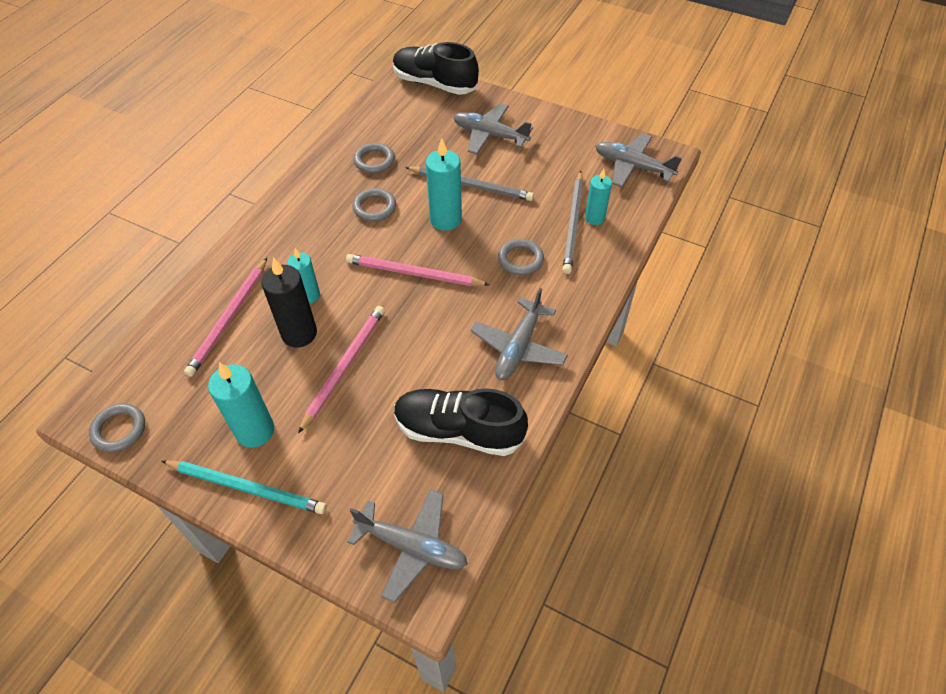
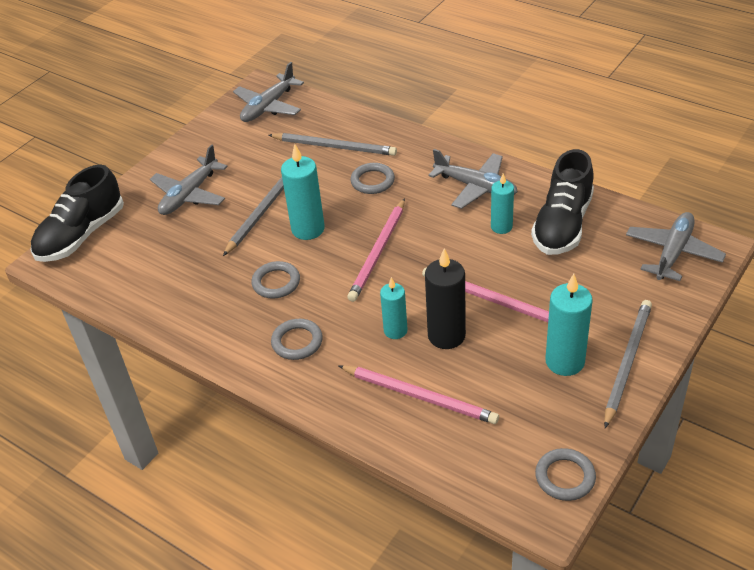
camera: 80 degrees left, 10 degrees down
turquoise pencil [162,460,327,514] -> grey pencil [604,300,652,428]
grey ring [353,143,395,173] -> grey ring moved to [271,319,323,360]
turquoise candle [585,169,612,225] -> turquoise candle moved to [491,173,514,234]

